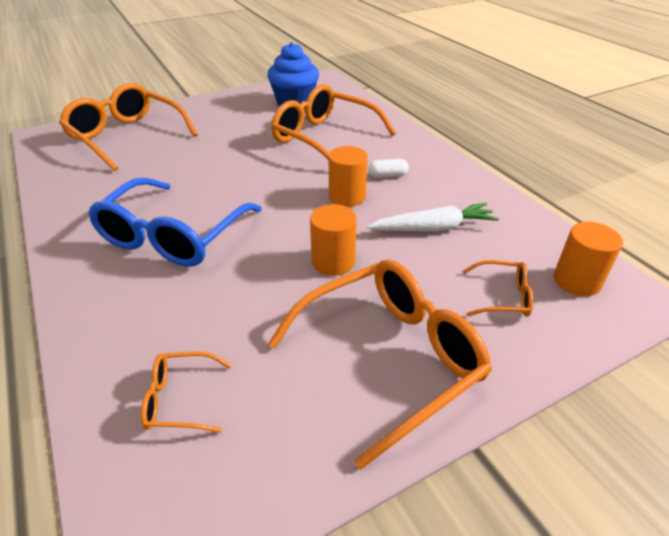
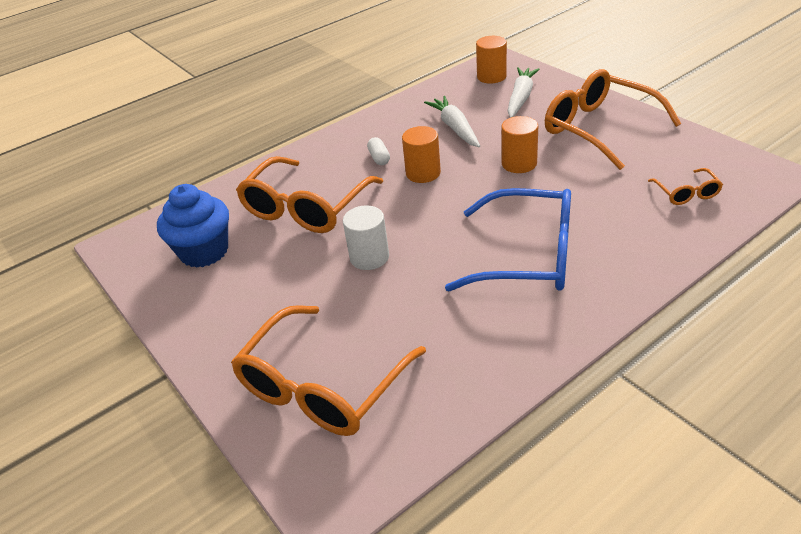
camera: 95 degrees left, 0 degrees up
orange glasses [462,260,534,317] -> white carrot [508,67,540,118]
none -> white cylinder [343,205,389,270]

